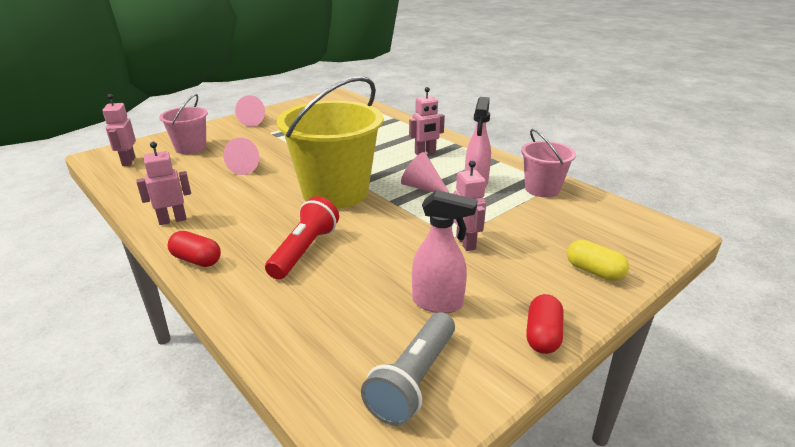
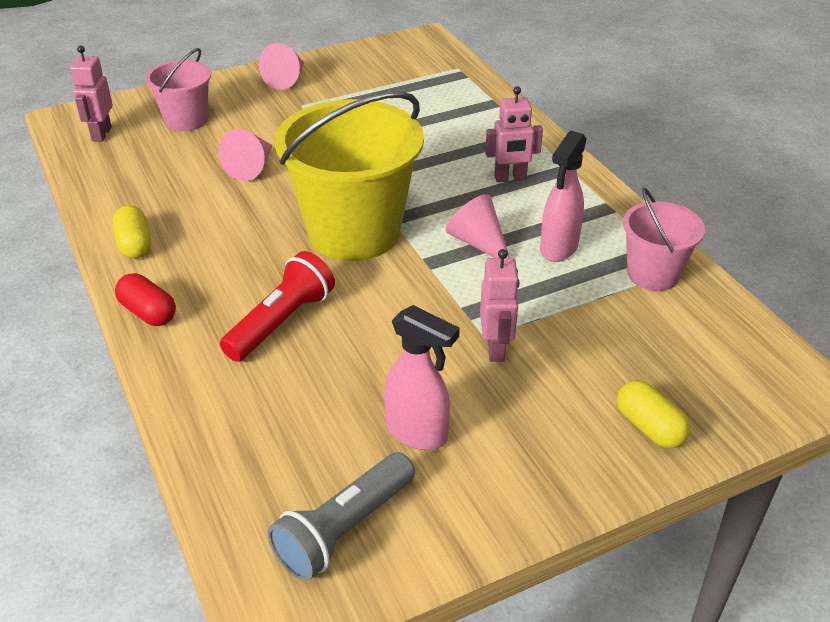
camera: 15 degrees right, 10 degrees up
pink robot [136,142,191,225] -> yellow capsule [112,205,151,259]
red capsule [526,294,563,354] -> none

